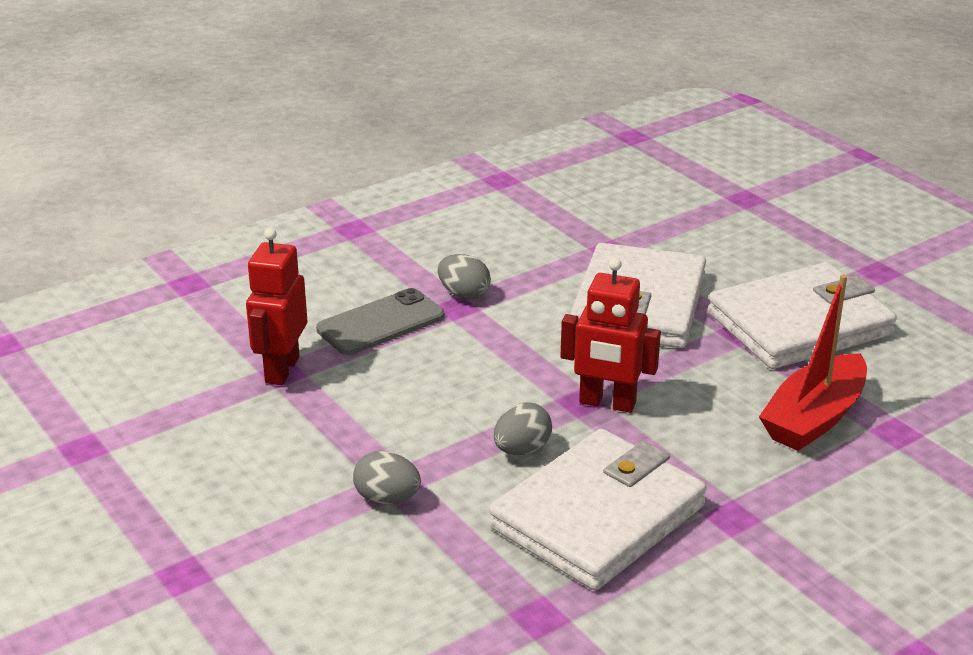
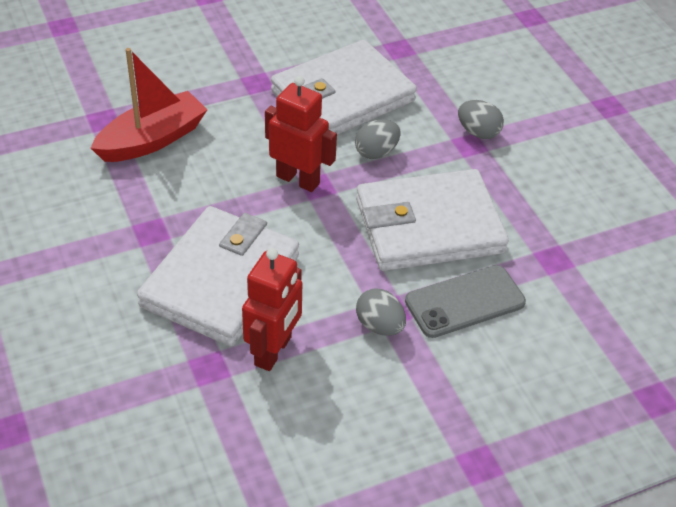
camera: 170 degrees left, 15 degrees up
red robot [246,228,307,385] -> red robot moved to [242,248,302,371]
white wallet [708,262,897,369] -> white wallet moved to [356,169,509,271]

